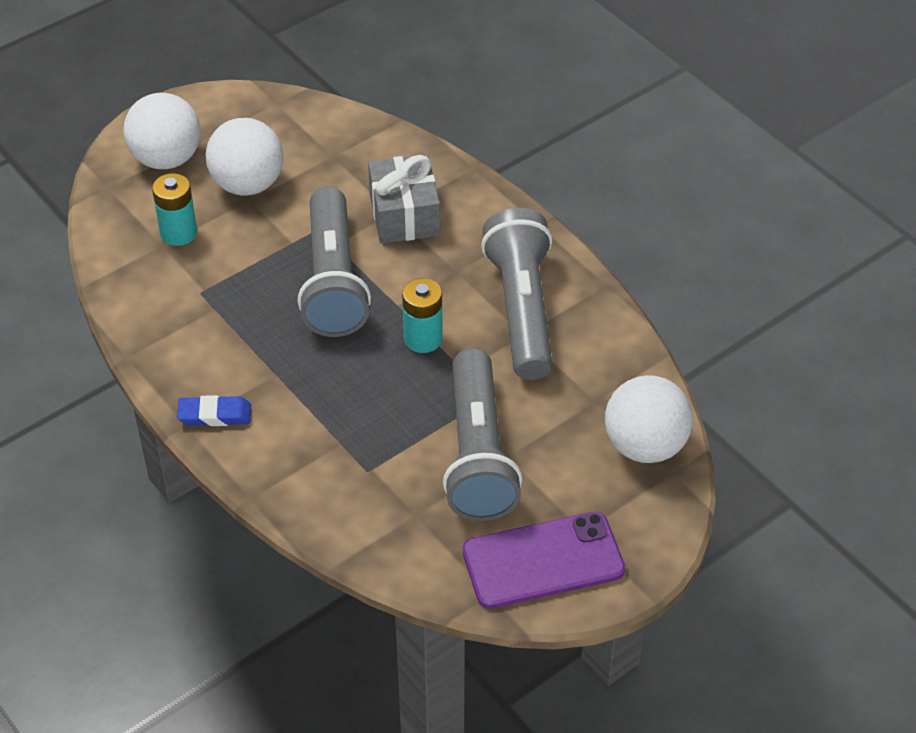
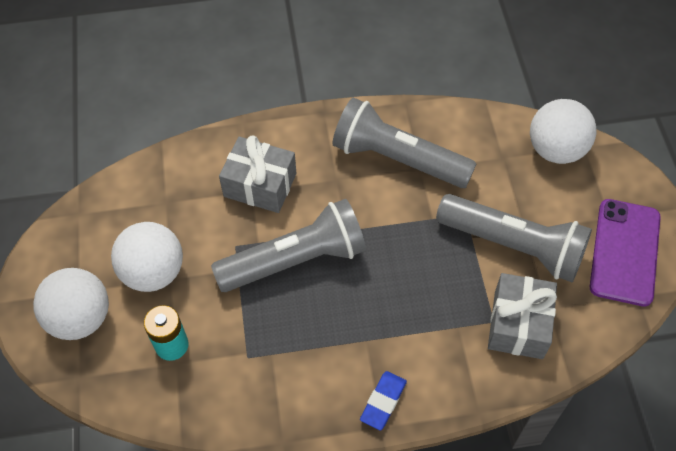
camera: 60 degrees left, 10 degrees up
grey flashlight [298,186,371,337] -> grey flashlight turned 45 degrees counterclockwise [211,199,366,292]
turquoise battery [402,278,443,353] -> none
none -> grey gift [488,273,557,359]

